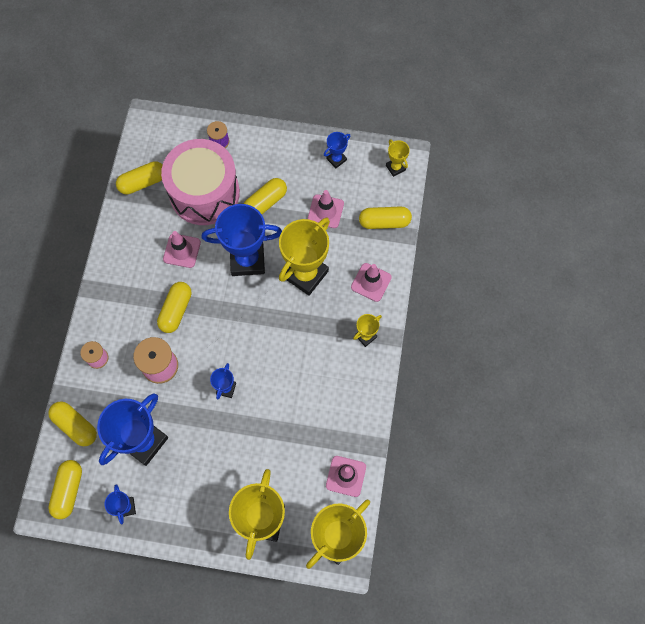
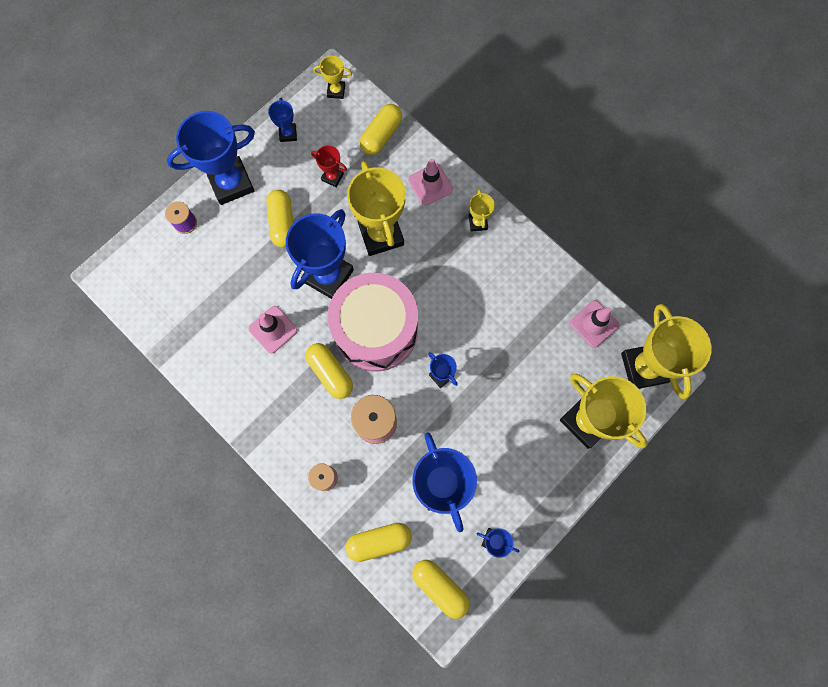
camera: 55 degrees left, 5 degrees up
yellow capsule [116,161,163,194] -> none
pink drum [161,139,240,225] -> pink drum moved to [328,273,418,371]
pink traffic cone [308,190,344,228] -> red trophy [311,145,347,187]
none -> blue trophy [167,111,255,205]

